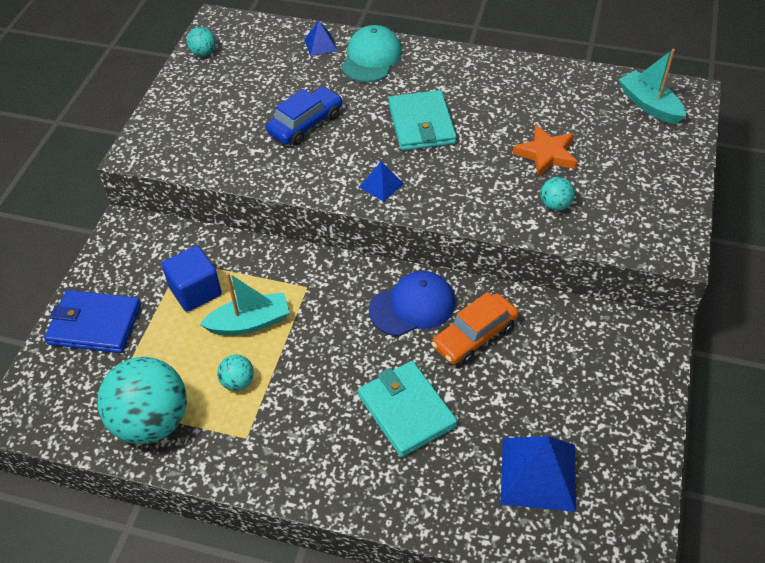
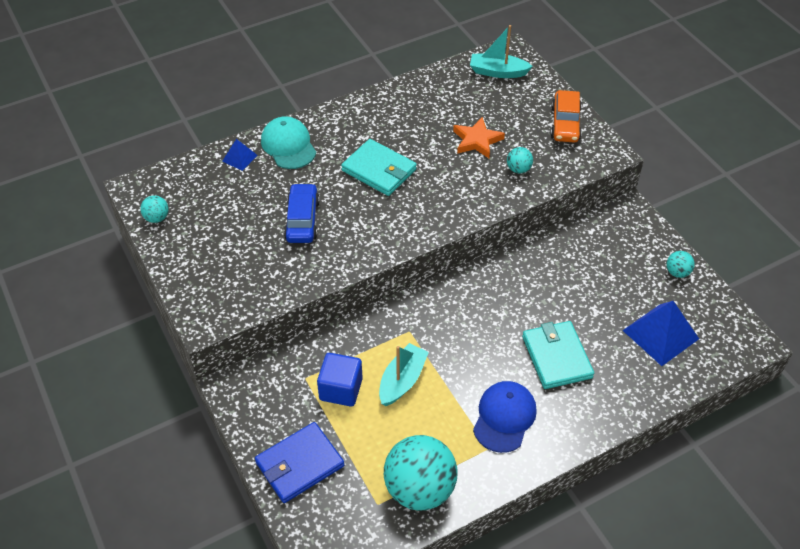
camera: 45 degrees left, 0 degrees up
turquoise ball [217,355,254,391] -> turquoise ball moved to [666,251,695,278]
turquoise wallet [358,361,458,457] -> turquoise wallet turned 60 degrees clockwise [522,321,594,389]
blue pyramid [359,161,404,202] -> none
blue cap [369,271,455,336] -> blue cap moved to [473,381,537,453]
orange car [431,292,518,365] -> orange car moved to [551,90,582,143]

